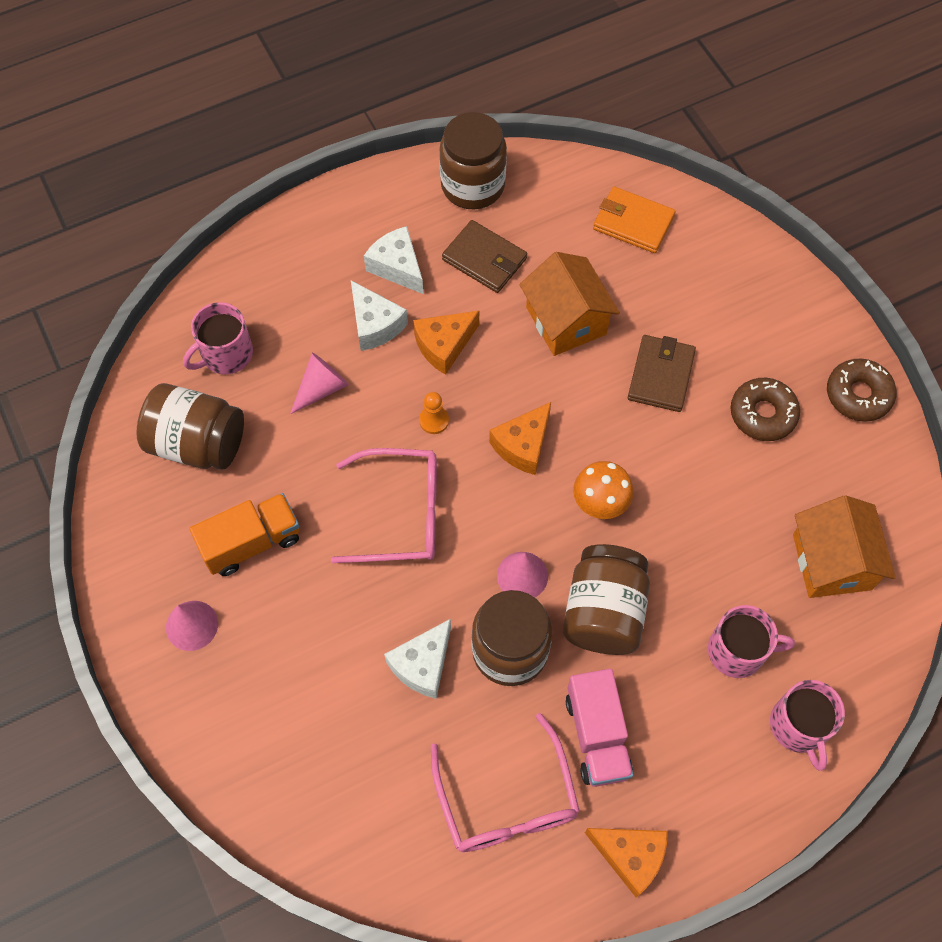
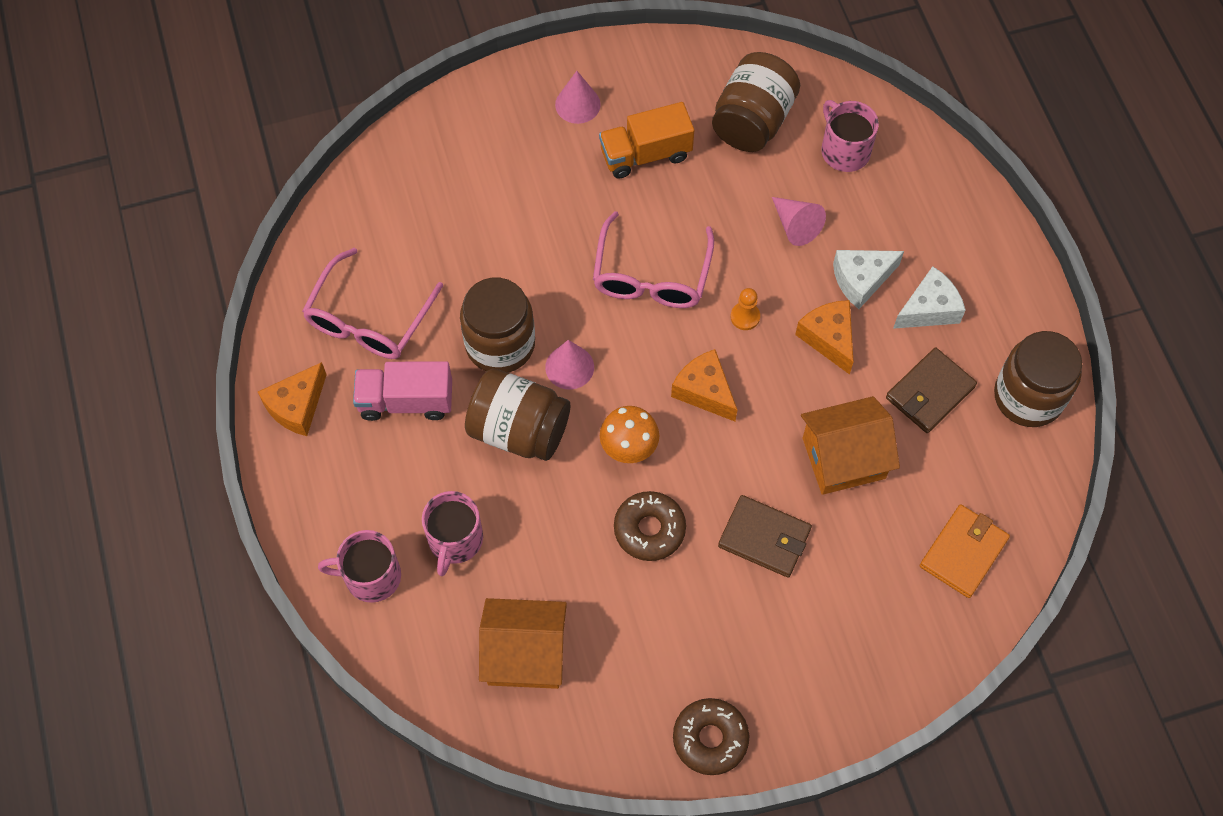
camera: 100 degrees right, 0 degrees up
orange truck [189,493,299,576] -> orange truck turned 90 degrees clockwise [599,102,694,179]
white cheese [384,619,451,699] -> none
pink glasses [431,713,580,852] -> pink glasses turned 60 degrees counterclockwise [302,248,443,359]
brown donut [731,378,800,441] -> brown donut moved to [614,491,686,561]

